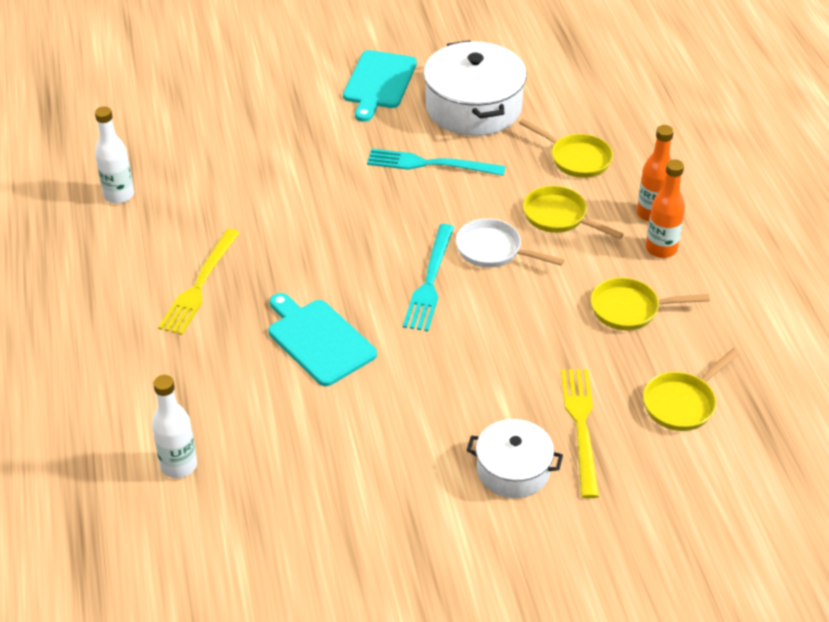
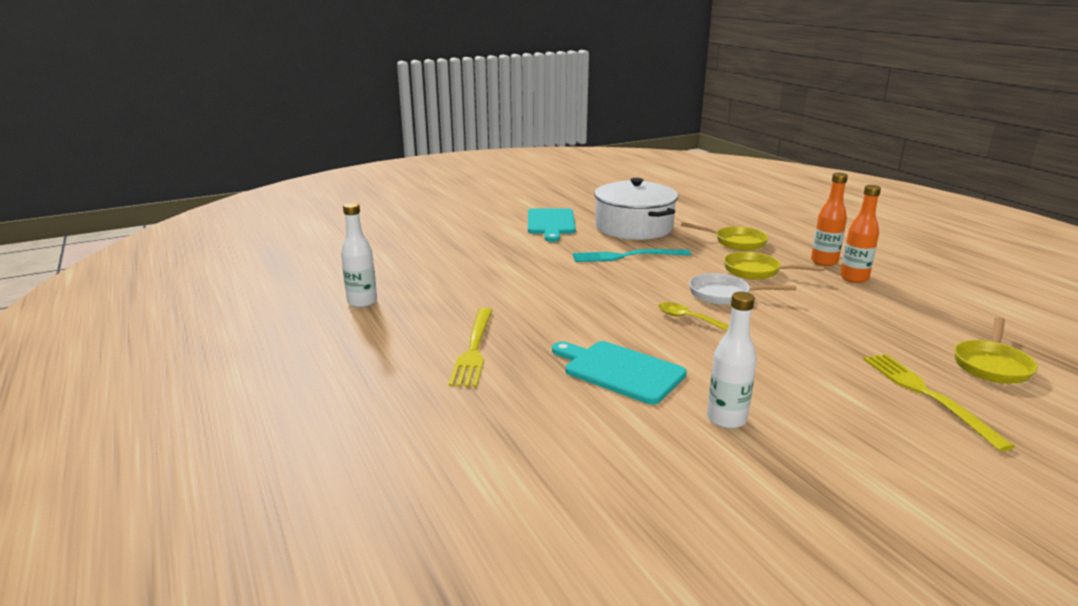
camera: 15 degrees left, 20 degrees down
white bottle [152,375,197,478] -> white bottle moved to [707,292,757,429]
turquoise fork [403,224,454,331] -> yellow spoon [658,302,729,331]
white pot [467,419,563,498] -> none
yellow pan [591,277,710,330] -> none

